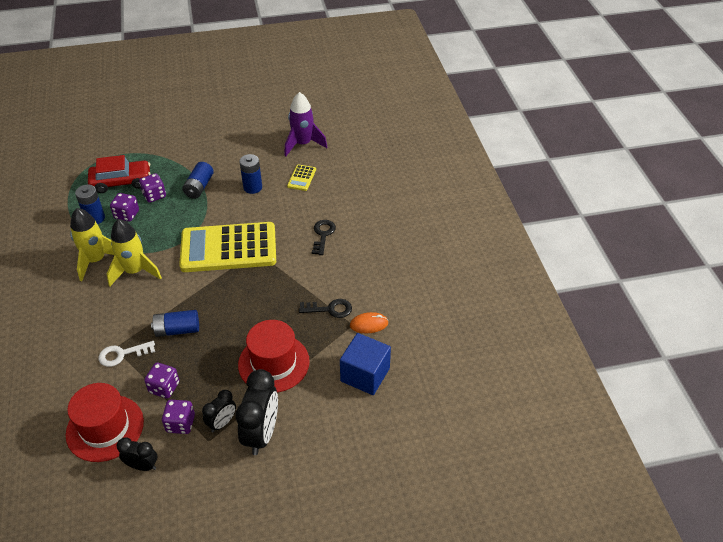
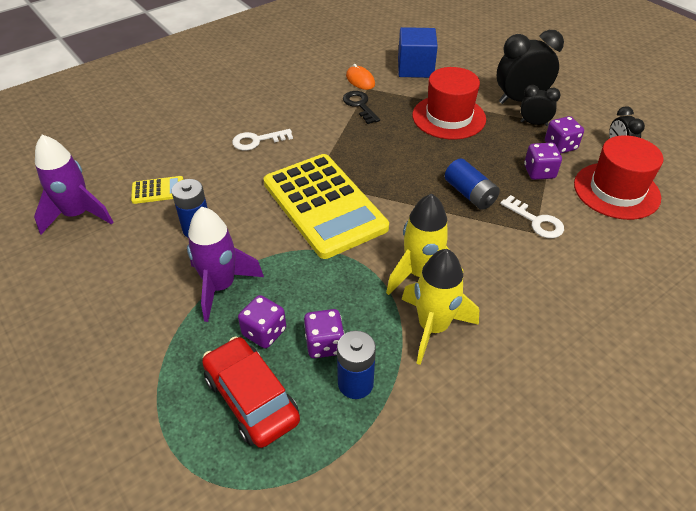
camera: 115 degrees left, 0 degrees up
blue battery [182,162,214,199] -> purple rocket [187,207,264,322]
black key [312,220,336,255] -> white key [232,129,293,150]

